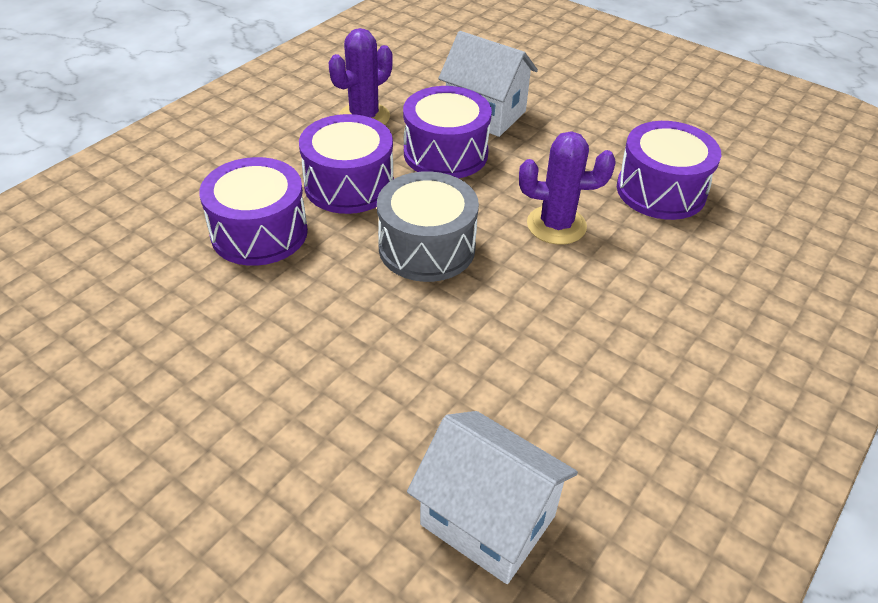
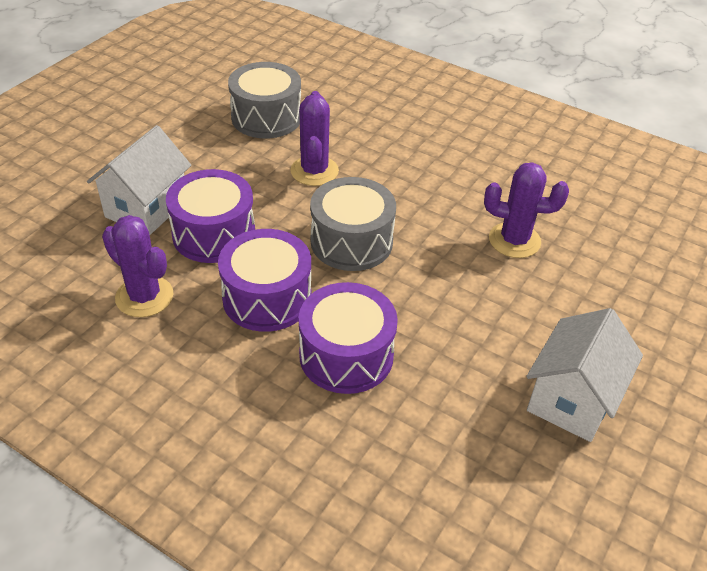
camera: 95 degrees left, 0 degrees up
white house [407,411,578,584] -> white house moved to [526,308,643,442]
purple drum [617,121,721,220] -> grey drum [228,62,301,138]
none -> purple cactus [484,162,569,258]

